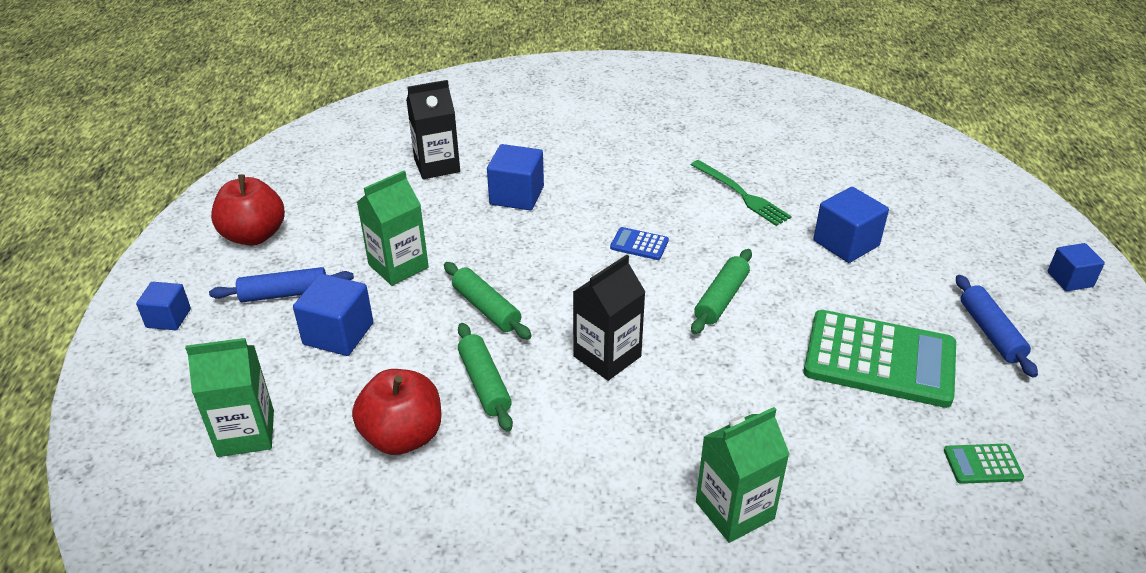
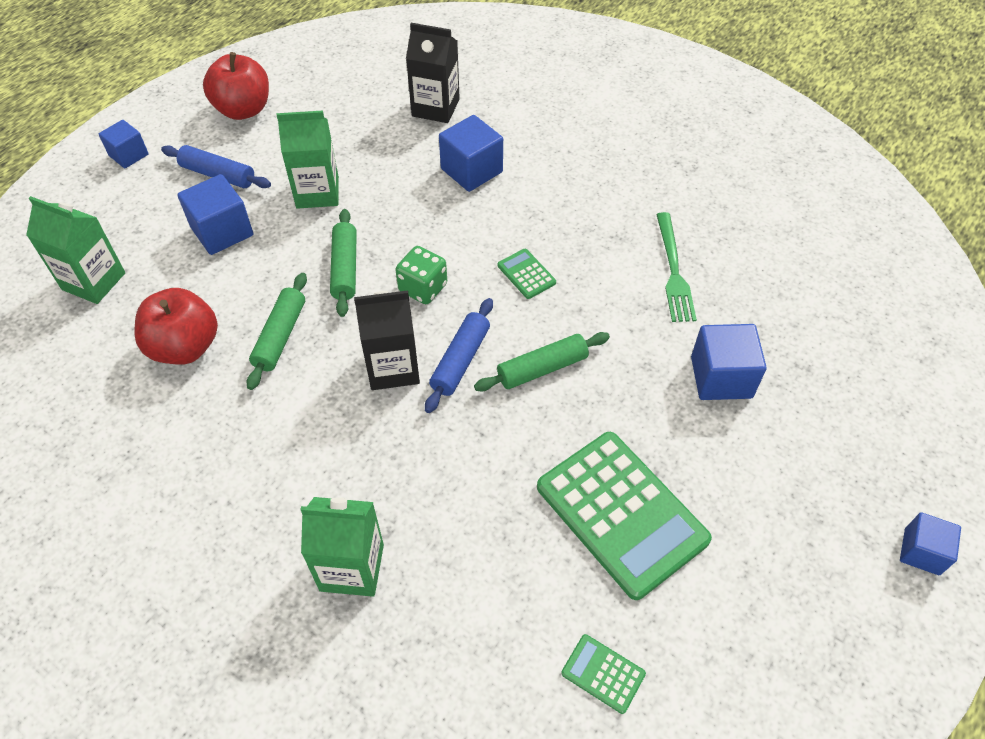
camera: 35 degrees right, 15 degrees up
blue calculator [610,227,669,260] -> green calculator [498,249,556,299]
blue rolling pin [956,275,1038,378] -> blue rolling pin moved to [425,298,493,413]
none -> green dice [395,246,447,304]

